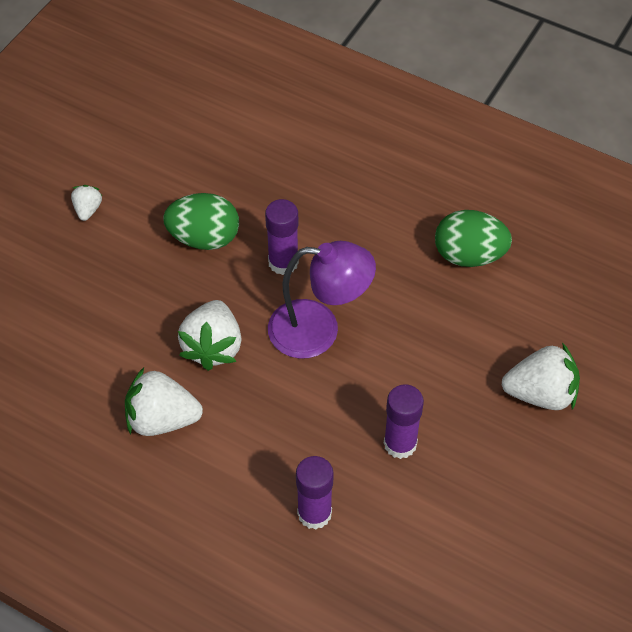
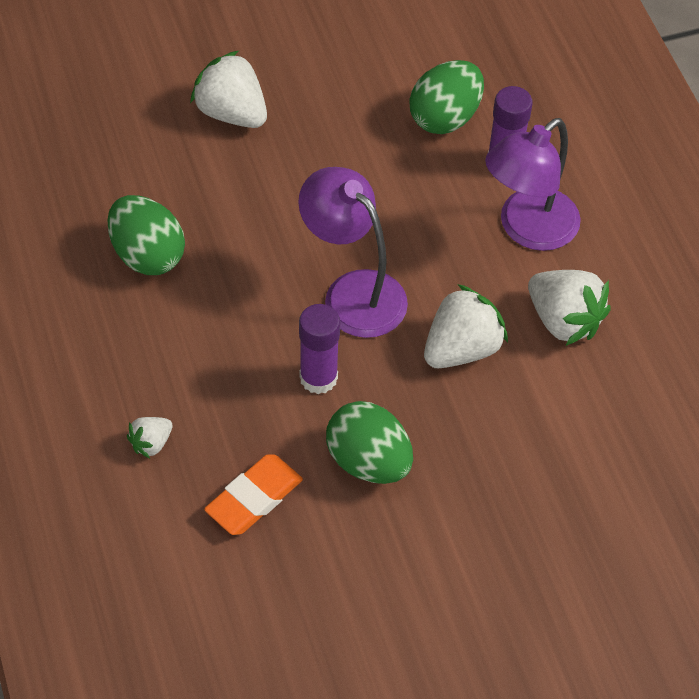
camera: 140 degrees left, 0 degrees up
white strawberry [71,185,102,221] -> white strawberry moved to [127,417,173,459]
purple glue stick [384,384,424,459] -> none
none -> orange eraser [204,455,303,535]
none -> green egg [409,60,484,134]
none -> purple lamp [485,118,581,251]

